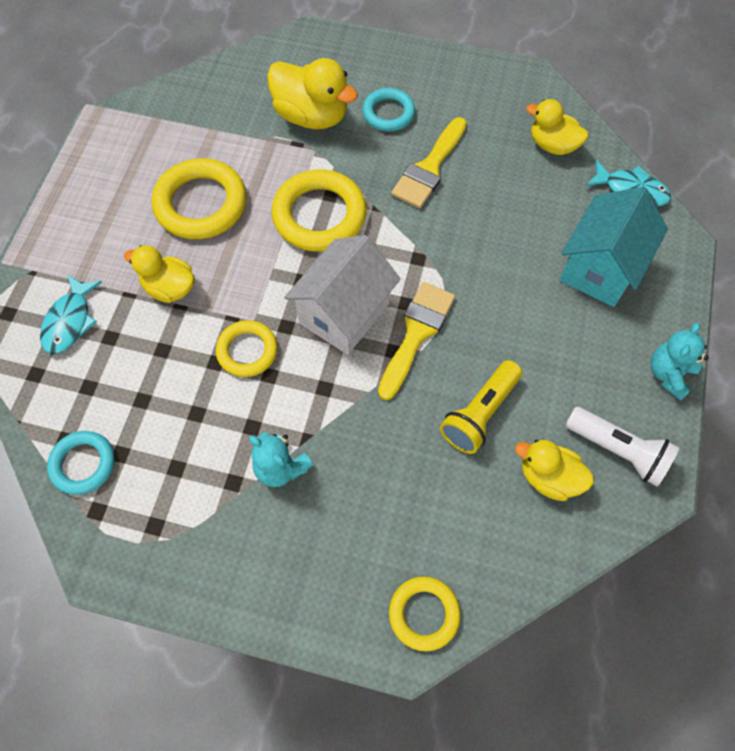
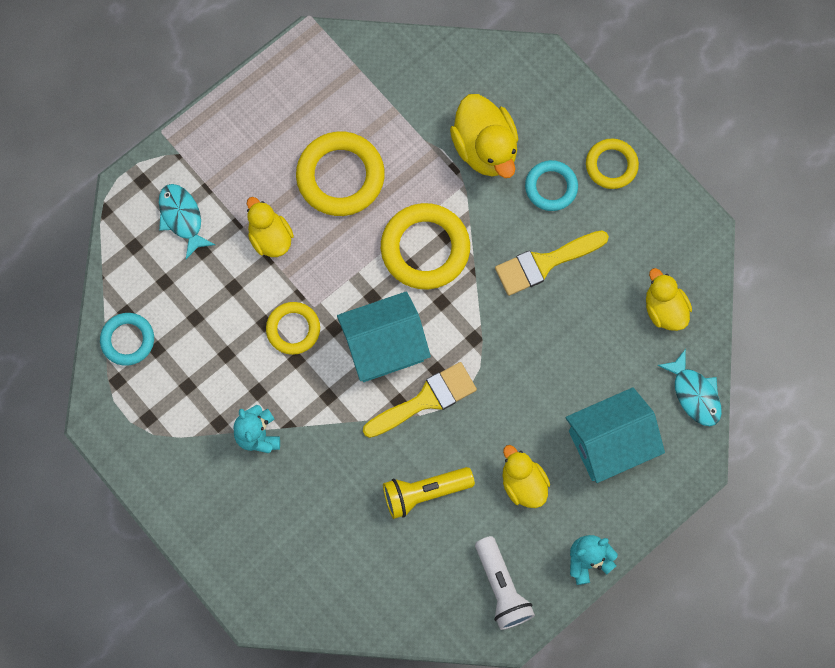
camera: 35 degrees right, 10 degrees up
turquoise fish [40,274,102,354] -> turquoise fish turned 105 degrees clockwise [159,184,215,259]
white house [284,235,400,355] -> turquoise house [337,291,431,382]
yellow ring [389,576,461,652] -> yellow ring moved to [586,139,639,189]
yellow duck [515,440,594,501] -> yellow duck moved to [503,445,550,508]

